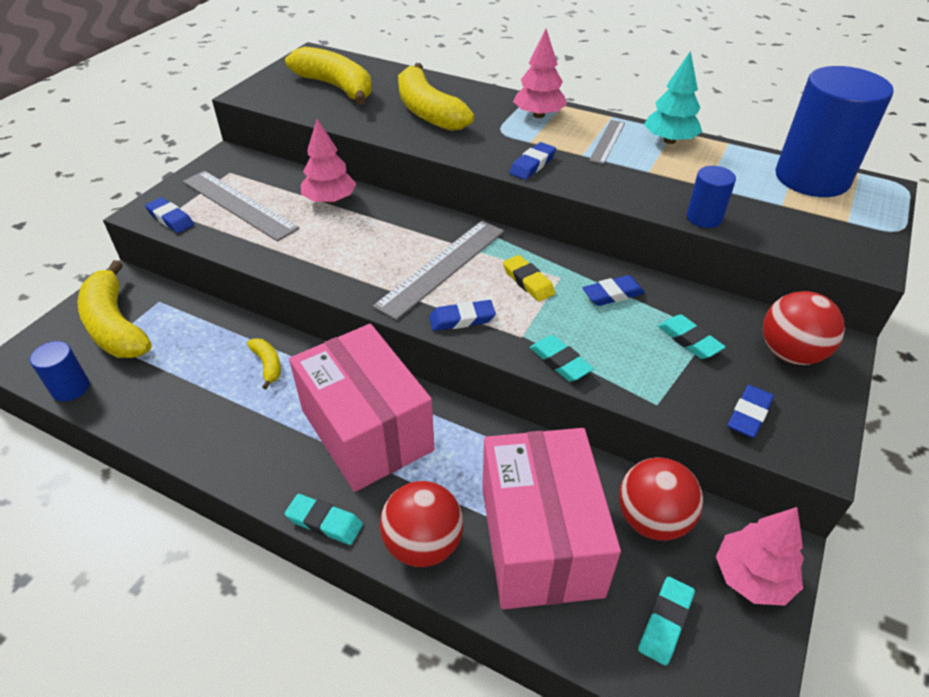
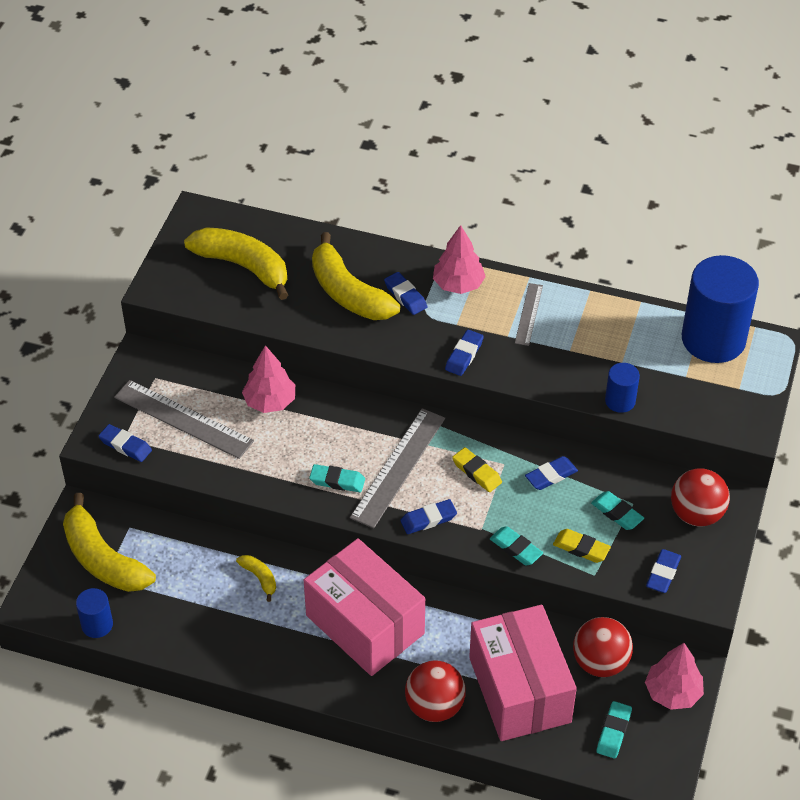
camera: 10 degrees left, 5 degrees up
turquoise eraser [285,494,363,545] -> turquoise eraser moved to [309,464,365,492]
turquoise tree [644,51,702,144] -> none
none -> blue eraser [384,272,427,315]
none -> yellow eraser [553,529,611,563]

